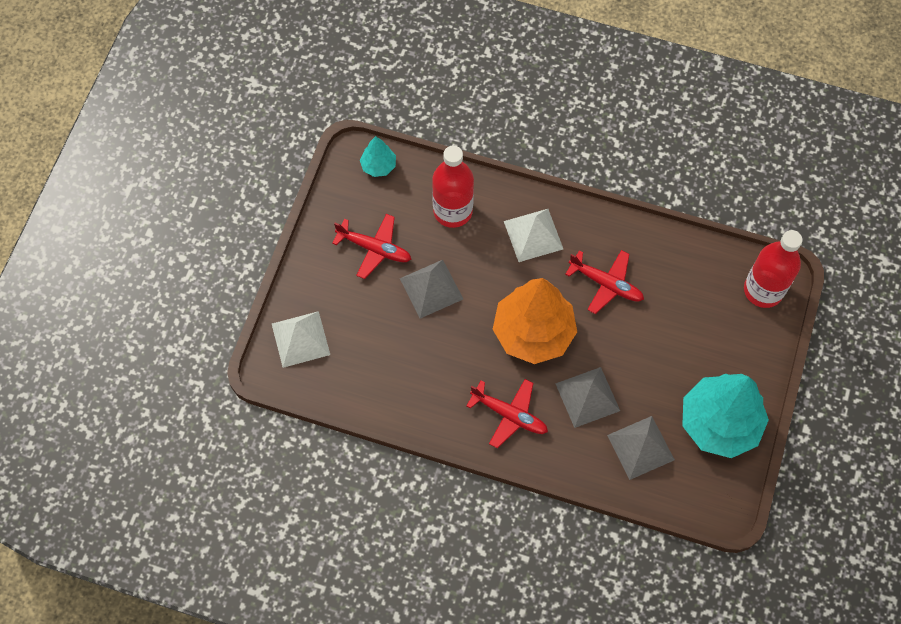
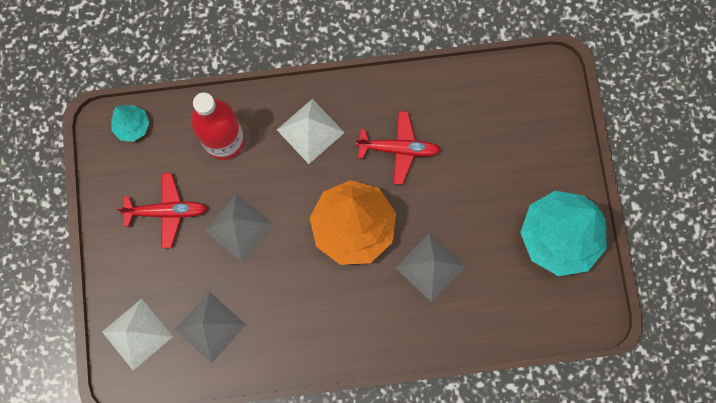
camera: 25 degrees left, 10 degrees up
red plane [466,379,548,448] -> none
grey pyramid [607,416,675,480] -> grey pyramid moved to [175,291,246,363]
red bottle [744,230,803,308] -> none

